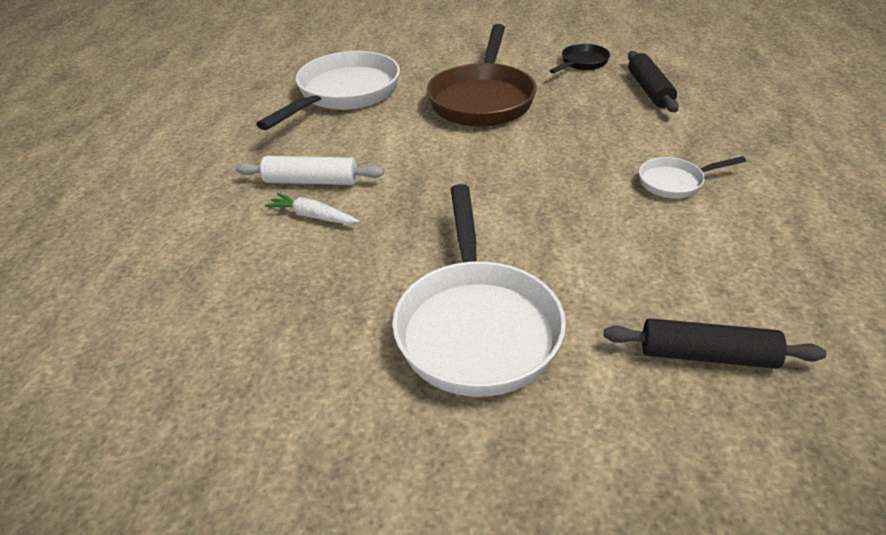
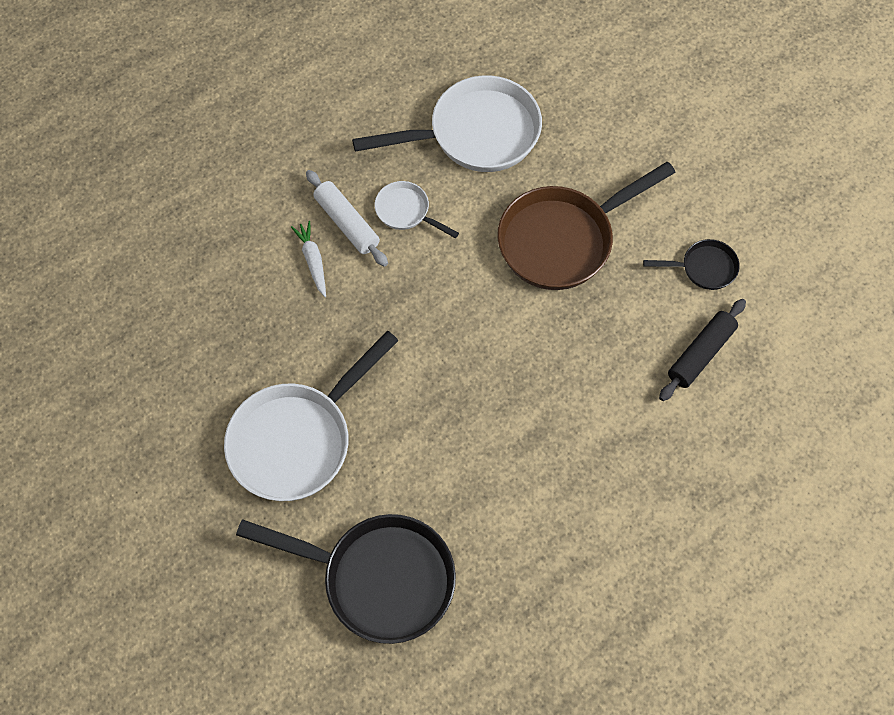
camera: 45 degrees right, 25 degrees up
black rolling pin [604,318,826,369] -> black pan [236,514,456,644]
white pan [639,156,746,198] -> white pan moved to [375,181,459,238]

